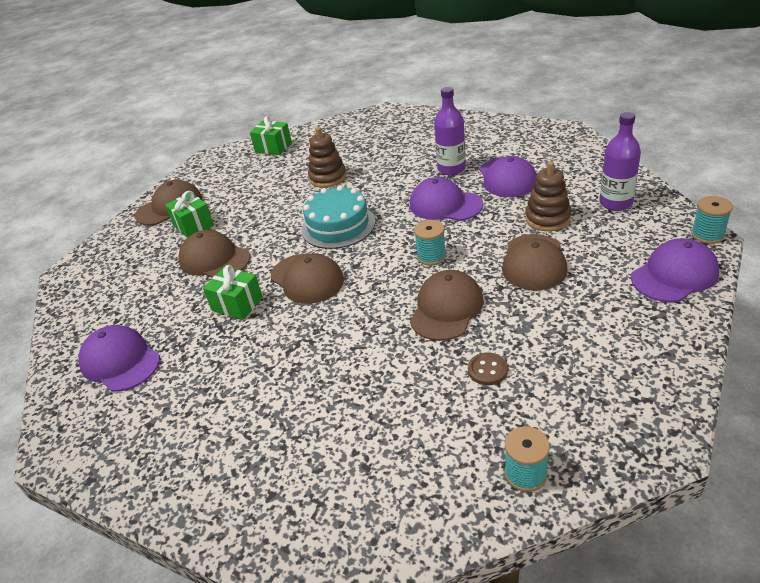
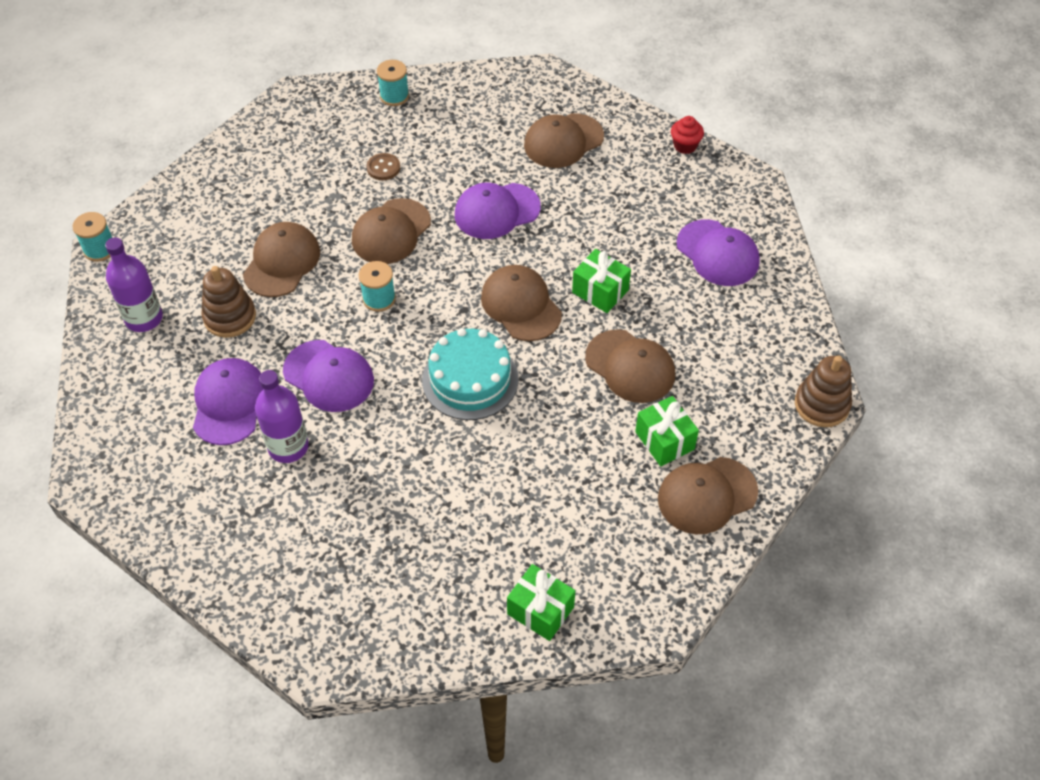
camera: 175 degrees left, 15 degrees up
brown stacking toy [308,127,346,188] -> brown stacking toy moved to [795,356,852,427]
purple cap [631,238,719,302] -> purple cap moved to [455,183,541,239]
none -> brown cap [524,113,604,168]
none -> red cupcake [671,116,704,154]

